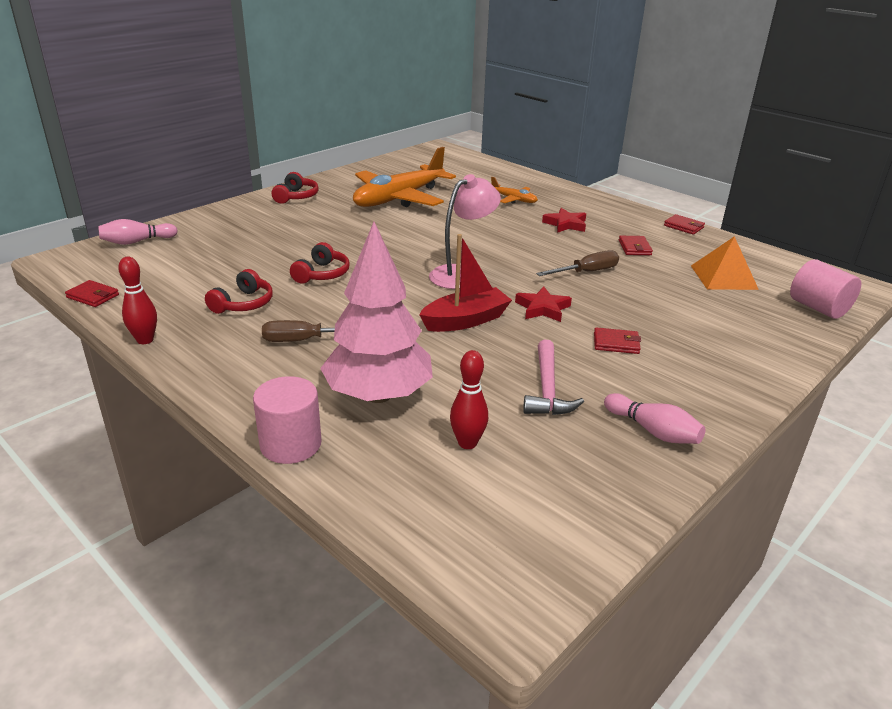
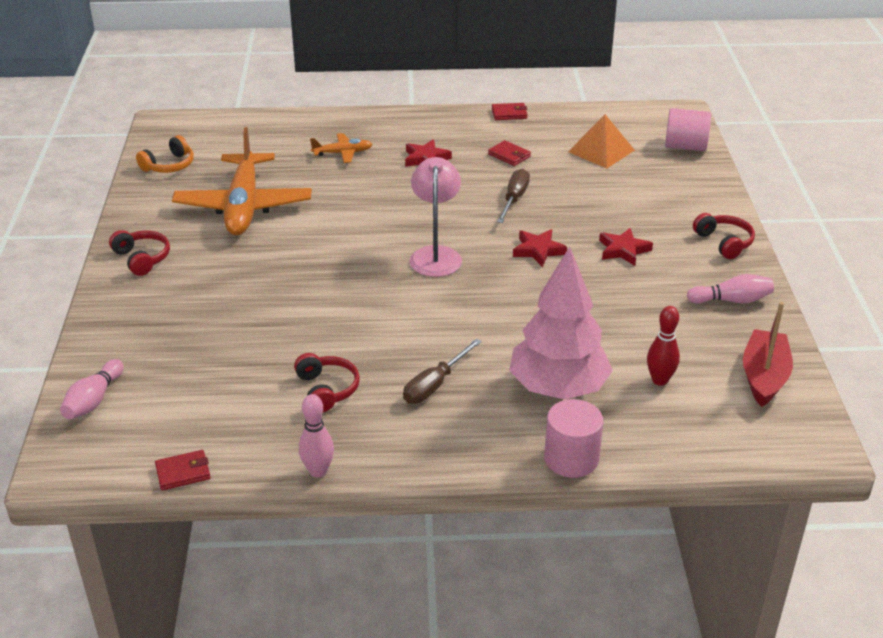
camera: 45 degrees left, 5 degrees up
red bowling pin [118,257,157,344] -> pink bowling pin [299,394,334,478]
red headphones [290,242,350,284] -> red headphones moved to [693,213,755,259]
red boat [419,234,512,332] -> red boat moved to [743,302,793,407]
pink hammer [523,340,584,415] -> none
red wallet [594,327,641,354] -> red star [599,228,653,266]
none -> orange headphones [136,135,194,173]

